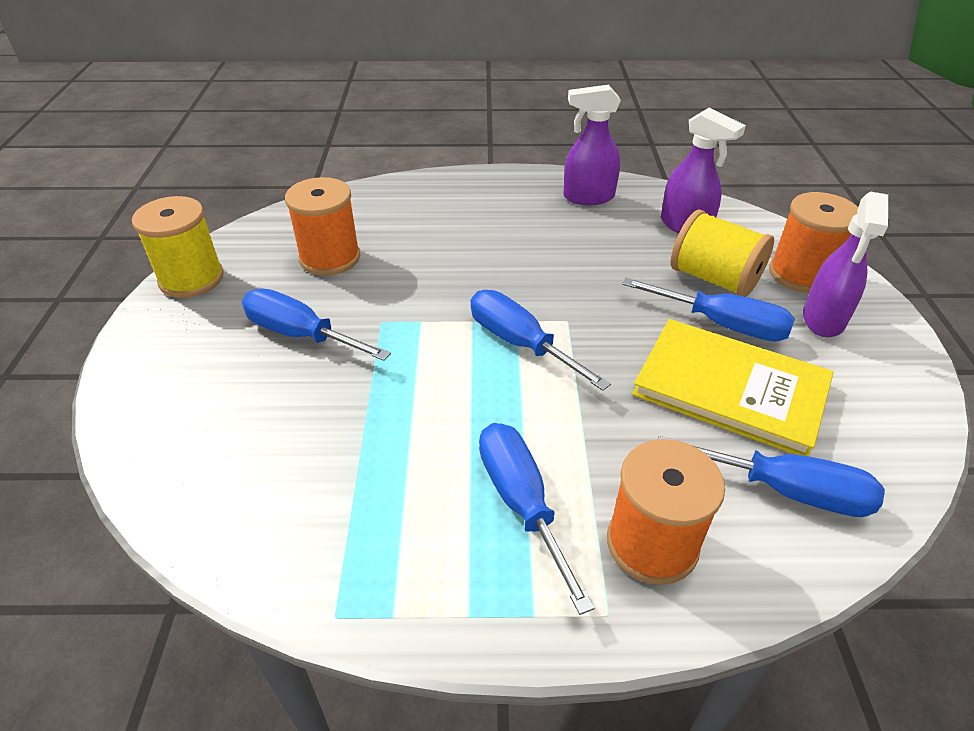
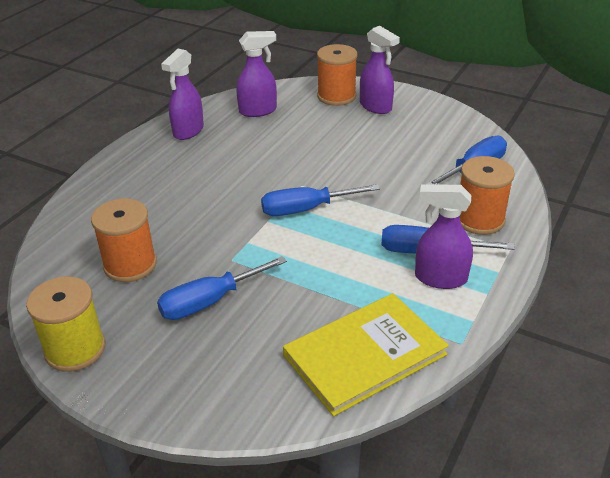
camera: 60 degrees left, 5 degrees down
blue screwdriver [622,278,795,342] -> none
yellow book [632,319,834,456] -> yellow book moved to [283,293,449,416]
yellow spool [671,209,774,297] -> none
none -> purple spray bottle [415,184,473,289]

